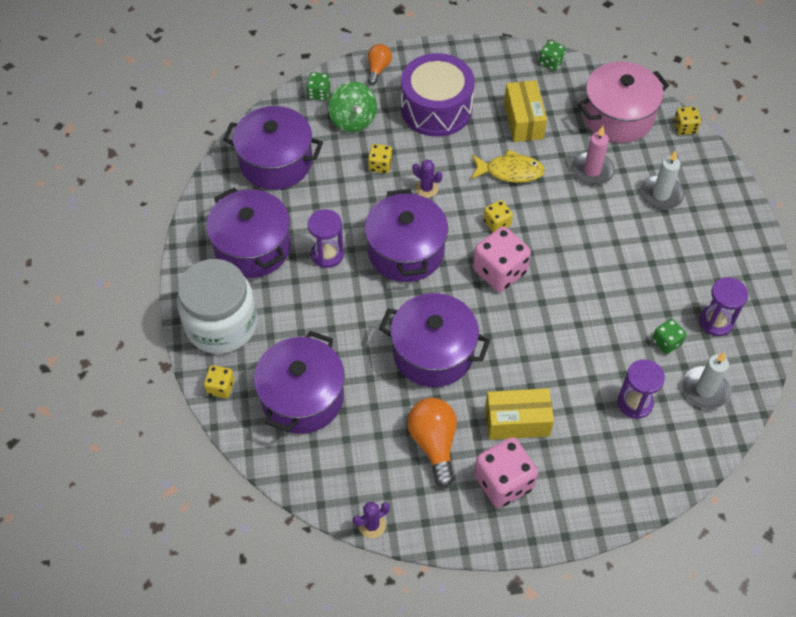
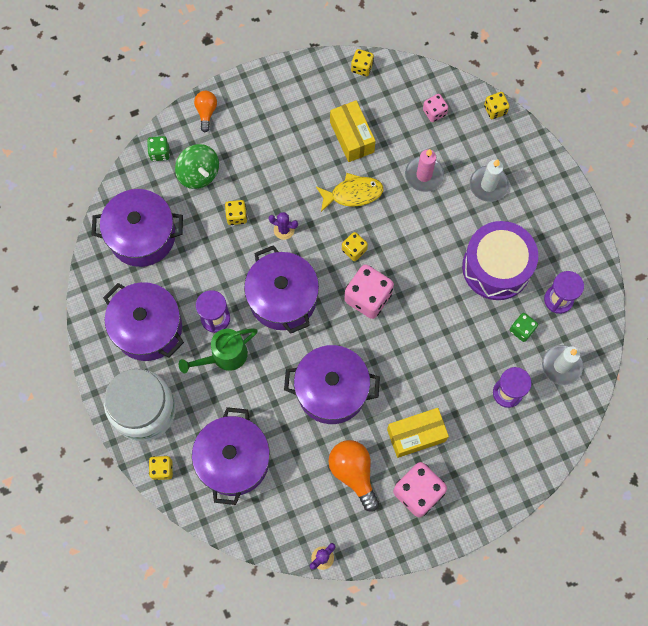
camera: 15 degrees left, 15 degrees up
purple drum [401,53,475,137] -> purple drum moved to [462,221,538,300]
green dice [539,40,566,71] -> yellow dice [351,49,374,76]
pink pot [577,62,669,143] -> pink dice [423,94,448,122]
none -> green watering can [178,328,258,373]

